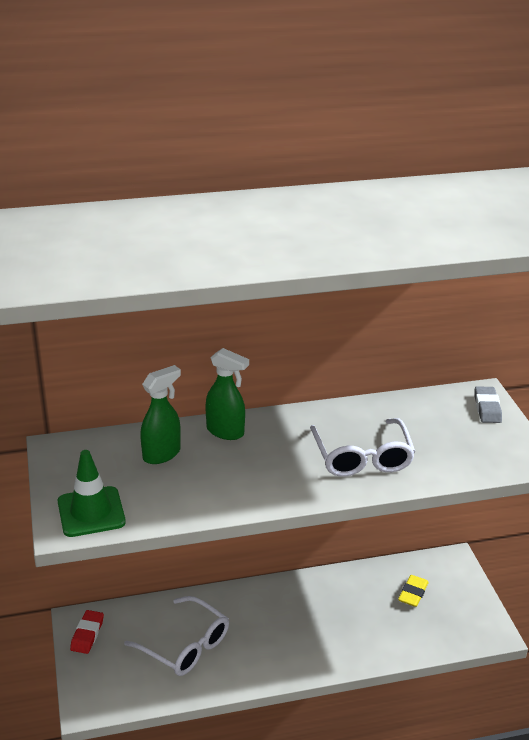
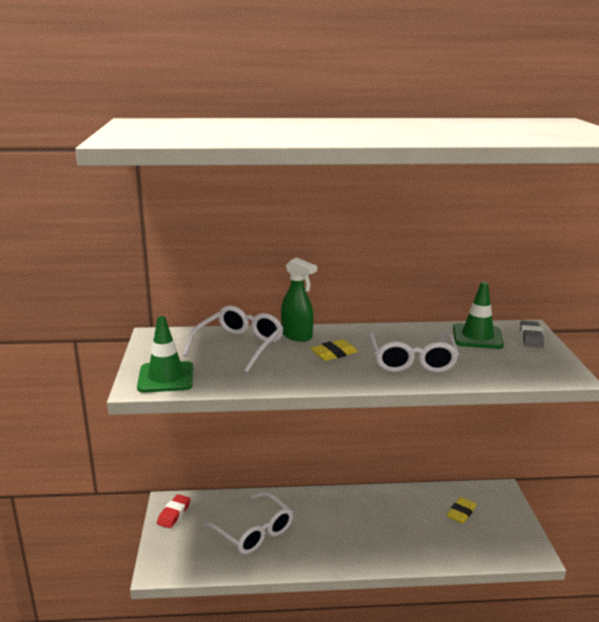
camera: 10 degrees right, 10 degrees down
green spray bottle [140,365,181,464] -> white glasses [182,306,284,373]
none -> yellow eraser [311,339,358,361]
none -> green traffic cone [453,282,504,349]

